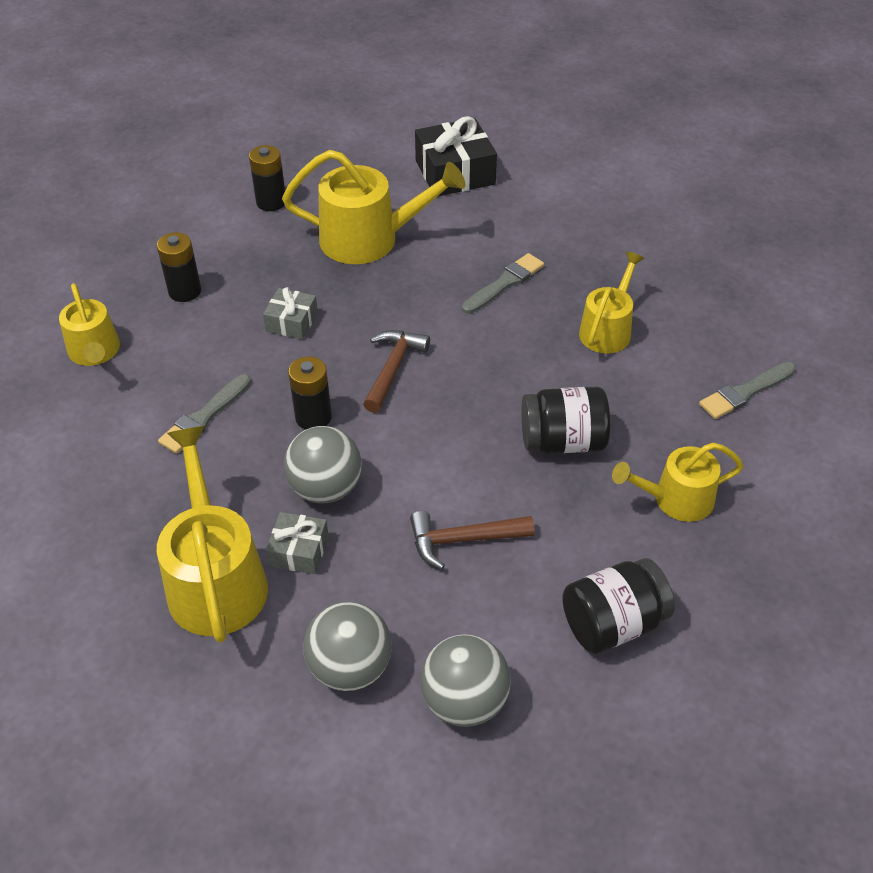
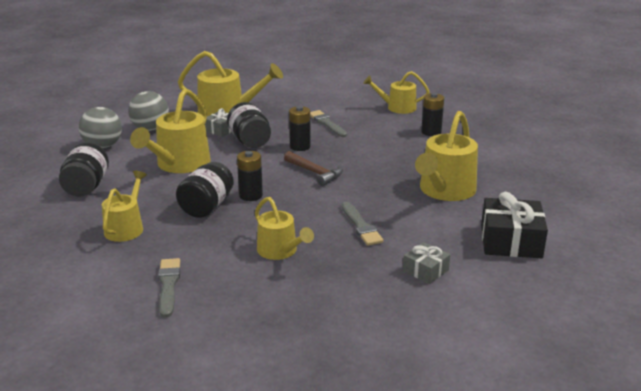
camera: 115 degrees right, 20 degrees down
black battery [249,145,285,211] -> black battery moved to [237,151,263,201]
grey gift [263,287,318,339] -> grey gift moved to [403,242,450,284]
grey ball [284,426,362,504] -> black jar [227,102,271,148]
brown hammer [410,511,534,569] -> yellow watering can [130,89,211,173]

